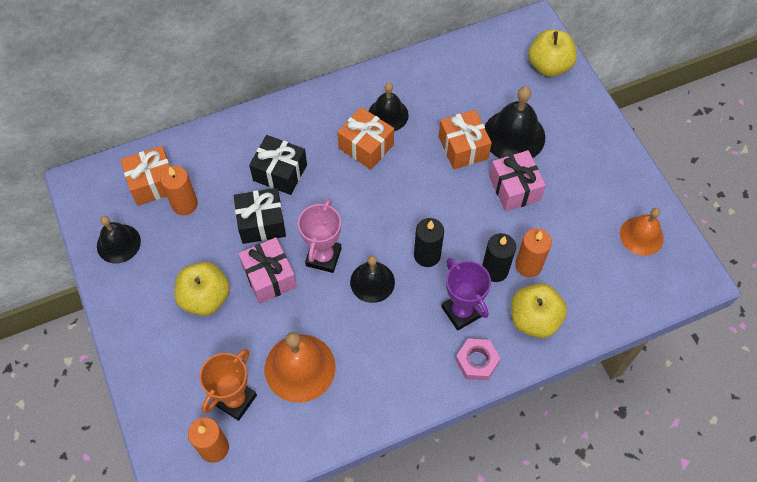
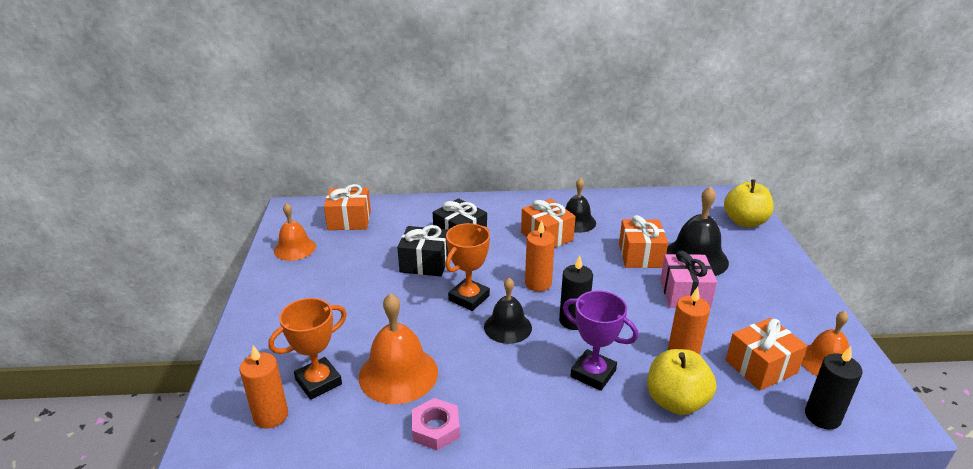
camera: 20 degrees right, 30 degrees down
black bell [97,216,141,263] -> orange bell [274,203,316,261]
orange candle [160,166,198,216] -> orange candle moved to [525,220,555,291]
yellow apple [174,262,230,316] -> none
pink gift [238,237,297,303] -> none
pink trophy [298,199,342,273] -> orange trophy [445,223,490,311]
purple trophy [442,258,491,331] -> purple trophy turned 45 degrees counterclockwise [563,291,638,391]
pink nut [455,338,501,380] -> pink nut moved to [412,398,460,451]
black candle [482,233,516,282] -> black candle moved to [805,346,862,430]
none -> orange gift [726,318,807,390]

